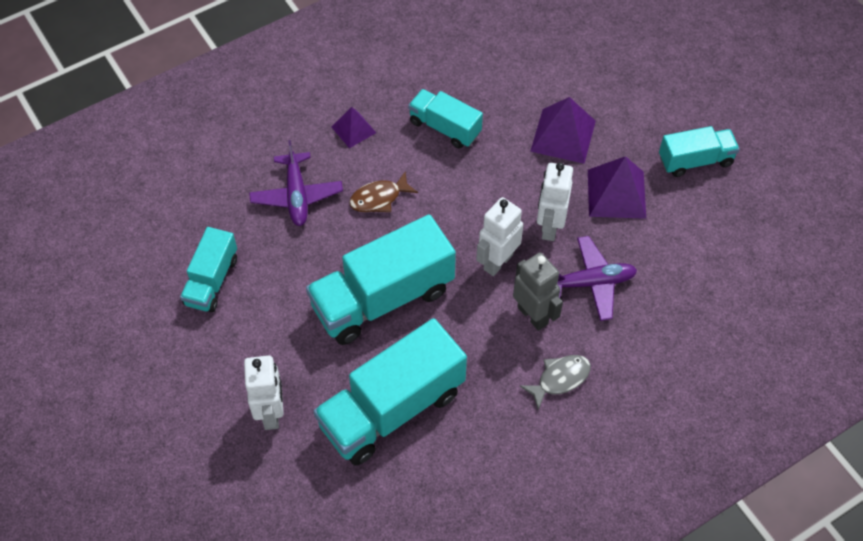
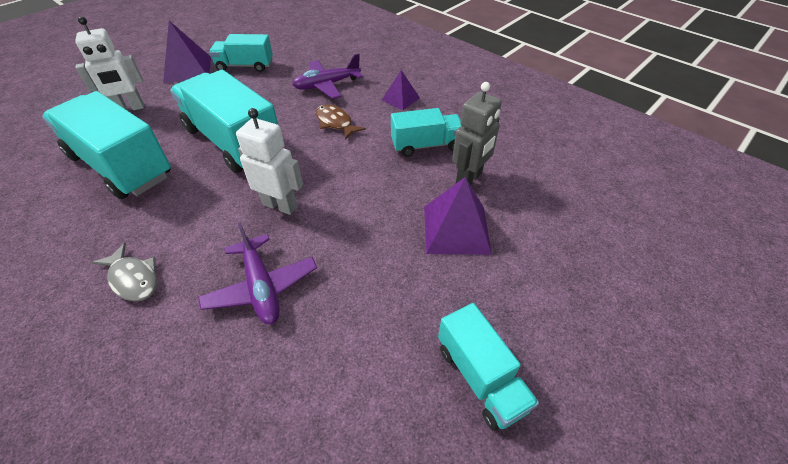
camera: 75 degrees right, 10 degrees down
turquoise truck [408,89,483,149] -> turquoise truck turned 60 degrees clockwise [391,108,461,157]
grey robot [513,252,563,331] -> grey robot moved to [452,82,502,185]
white robot [537,162,573,241] -> none
purple pyramid [588,156,646,219] -> purple pyramid moved to [163,21,211,83]

